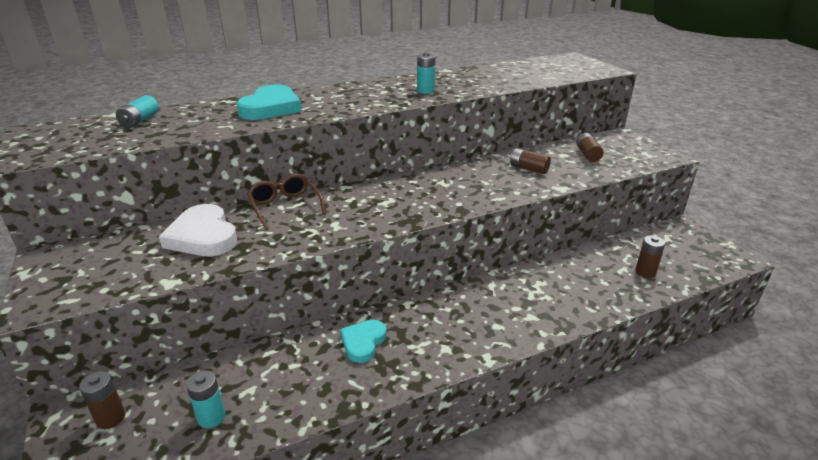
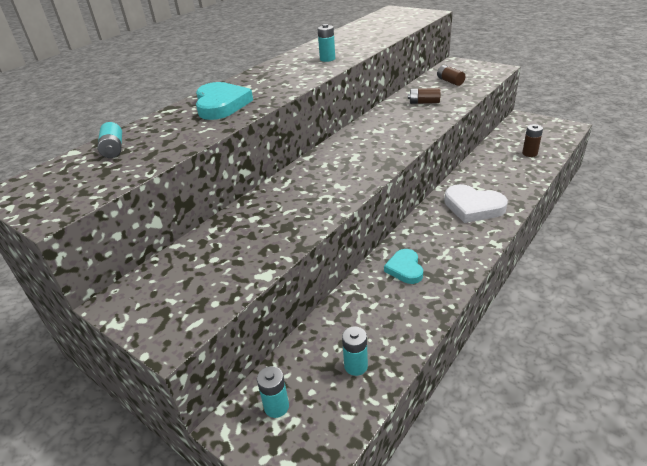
camera: 25 degrees left, 5 degrees up
brown battery [79,371,125,429] -> turquoise battery [257,366,289,418]
white heart [159,204,237,256] -> white heart moved to [444,184,508,223]
brown glasses [247,174,326,230] -> none

